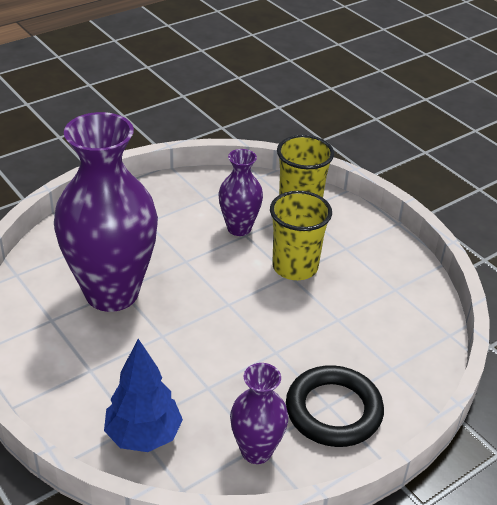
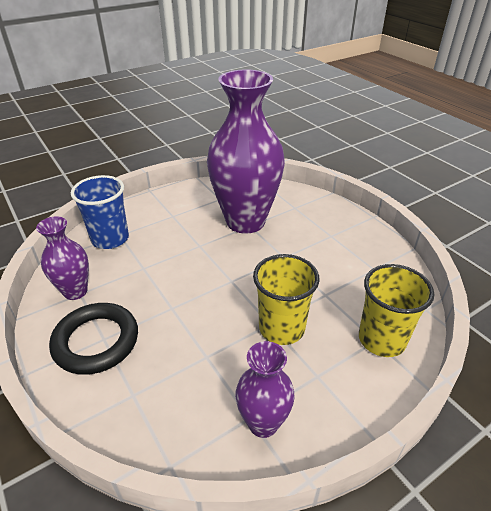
camera: 95 degrees right, 0 degrees up
blue tree [104,339,183,452] -> blue cup [71,175,129,249]
purple vase [219,149,263,236] -> purple vase moved to [235,341,295,438]

